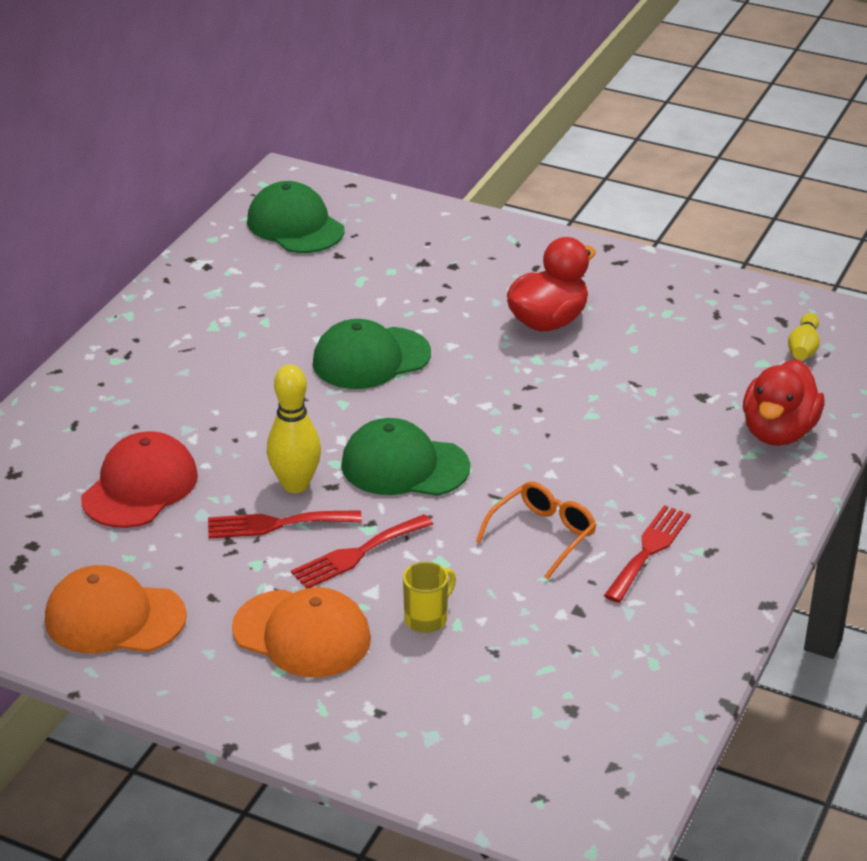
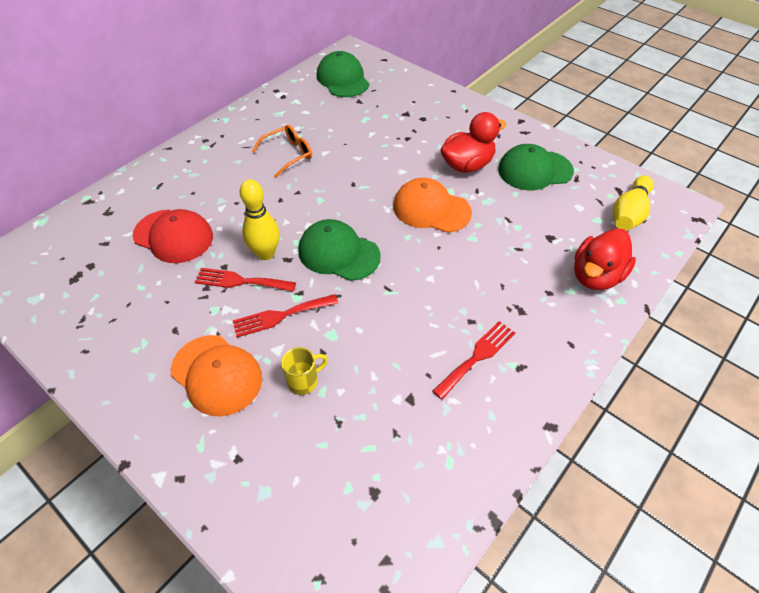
camera: 15 degrees right, 15 degrees up
orange cap [45,565,187,653] -> orange cap moved to [393,178,472,233]
red cap [81,431,198,528] -> red cap turned 75 degrees clockwise [133,209,213,263]
green cap [313,319,431,389] -> green cap moved to [498,144,574,190]
orange glasses [476,482,596,579] -> orange glasses moved to [252,125,312,178]
yellow bowling pin [788,313,820,360] -> yellow bowling pin [613,176,654,231], size x1.59

